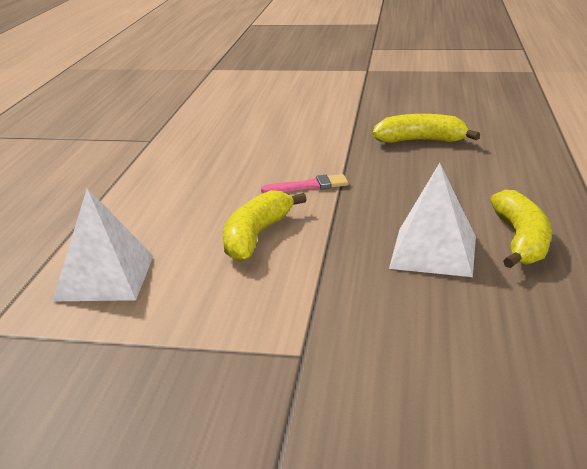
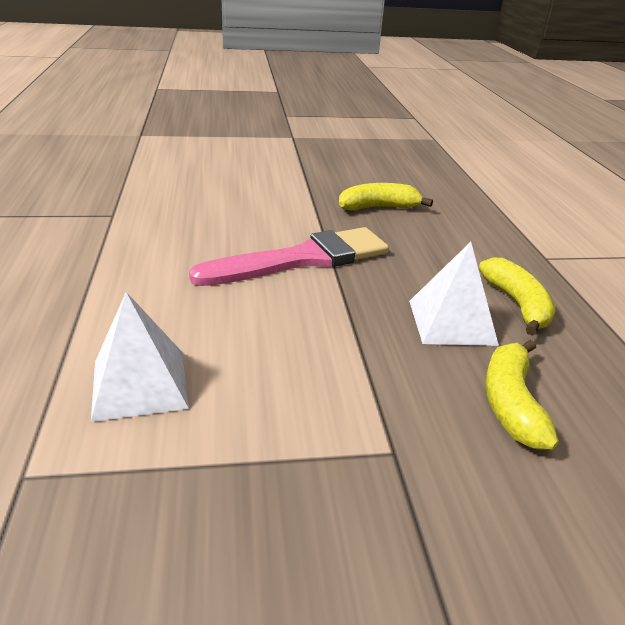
camera: 20 degrees left, 5 degrees up
yellow banana [223,190,307,261] -> yellow banana moved to [485,340,559,450]
pink brush [261,174,348,193] -> pink brush [189,227,389,286], size x2.40

